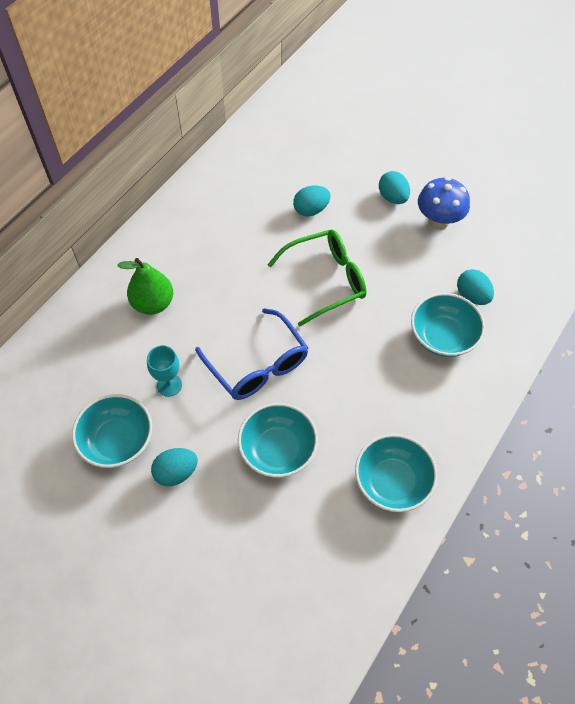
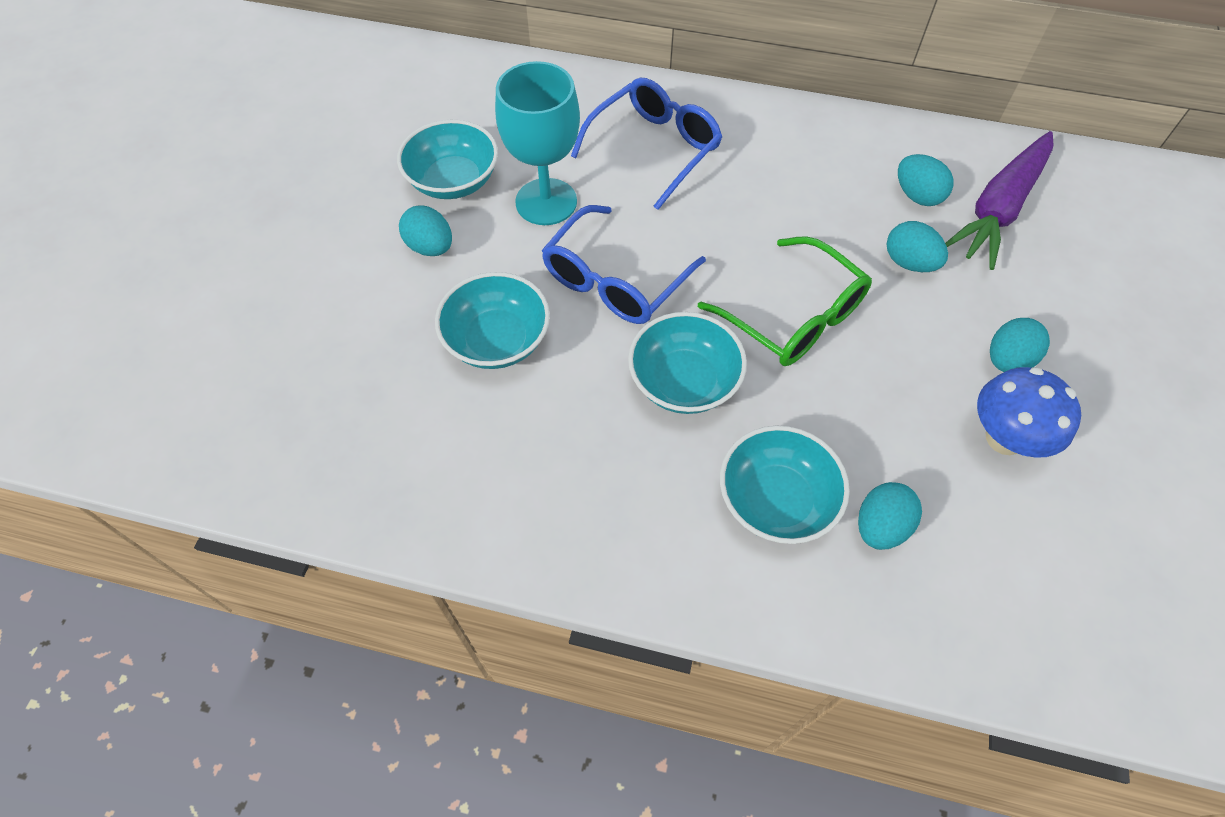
camera: 70 degrees right, 0 degrees up
green pear [117,258,173,315] -> blue glasses [571,78,722,210]
turquoise goblet [147,346,182,397] -> turquoise goblet [495,61,580,225], size x1.85
turquoise bowl [355,434,438,512] -> turquoise bowl moved to [628,312,747,414]
none -> turquoise egg [898,154,953,206]
none -> purple carrot [945,131,1053,270]

